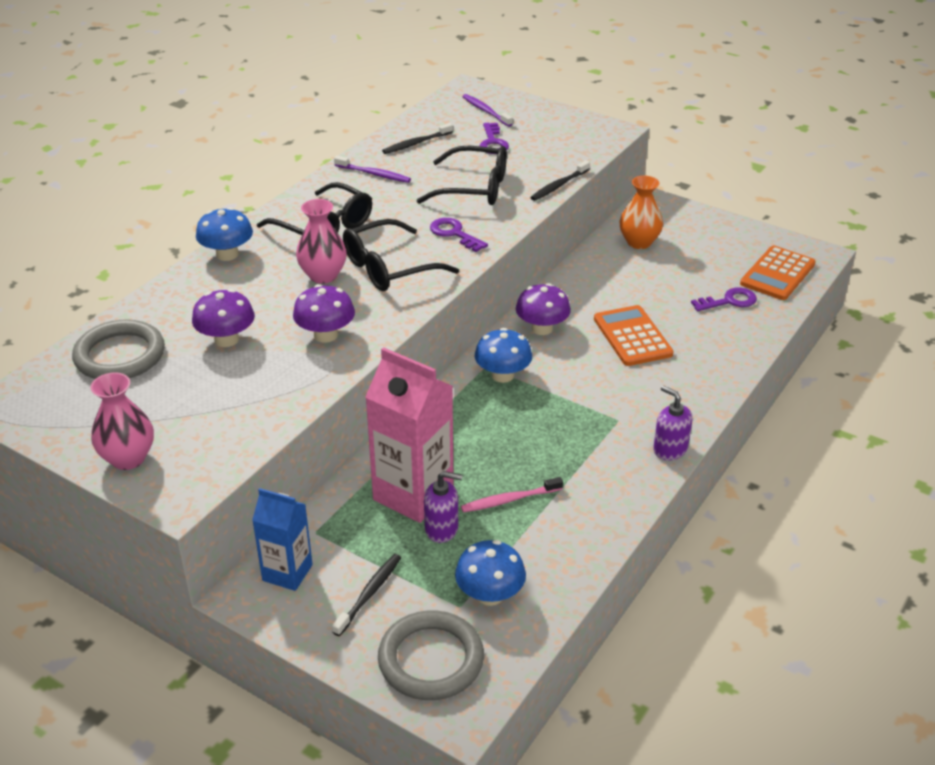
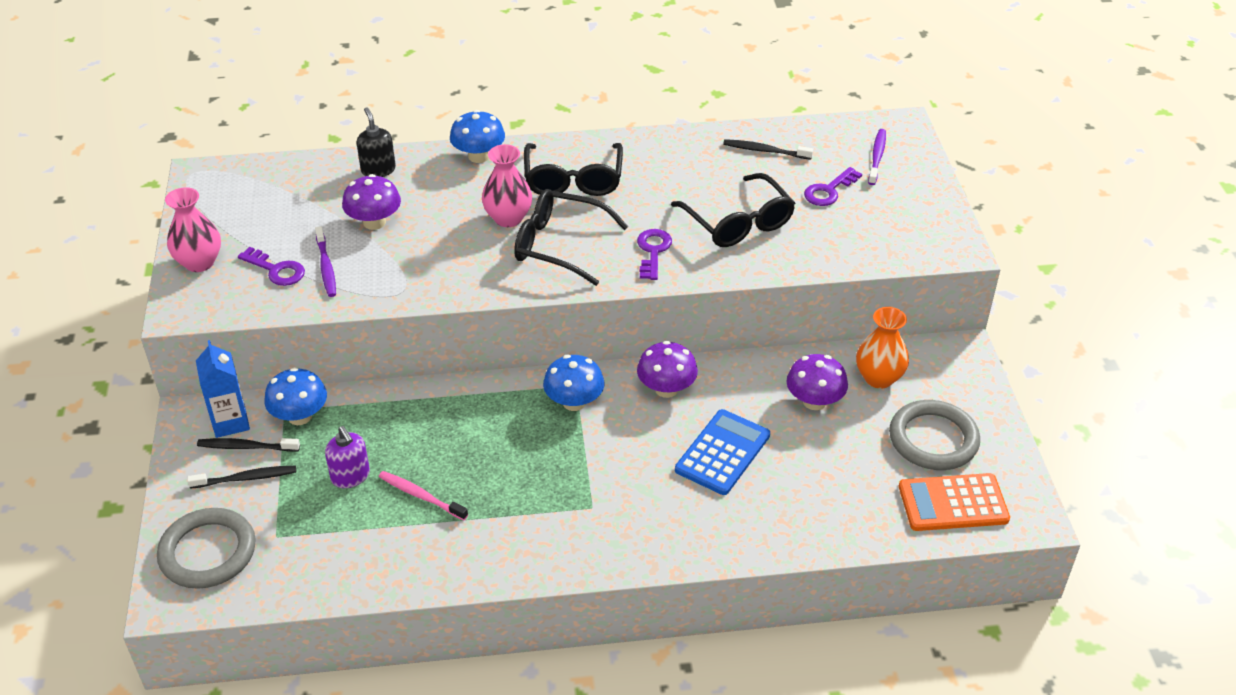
camera: 50 degrees right, 5 degrees up
grey ring [72,320,165,379] -> grey ring moved to [889,400,980,470]
purple mushroom [293,284,355,343] -> purple mushroom moved to [786,354,848,410]
purple toothbrush [334,156,411,183] -> purple toothbrush moved to [315,226,336,297]
pink carton [365,347,454,523] -> none
blue mushroom [455,540,526,606] -> blue mushroom moved to [264,367,327,425]
black toothbrush [530,160,590,201] -> black toothbrush moved to [197,438,300,452]
orange calculator [594,305,674,366] -> blue calculator [675,409,770,495]
purple soap dispenser [653,386,692,460] -> none
purple key [691,287,757,311] -> purple key moved to [238,247,305,286]
none -> black soap dispenser [357,108,396,177]

